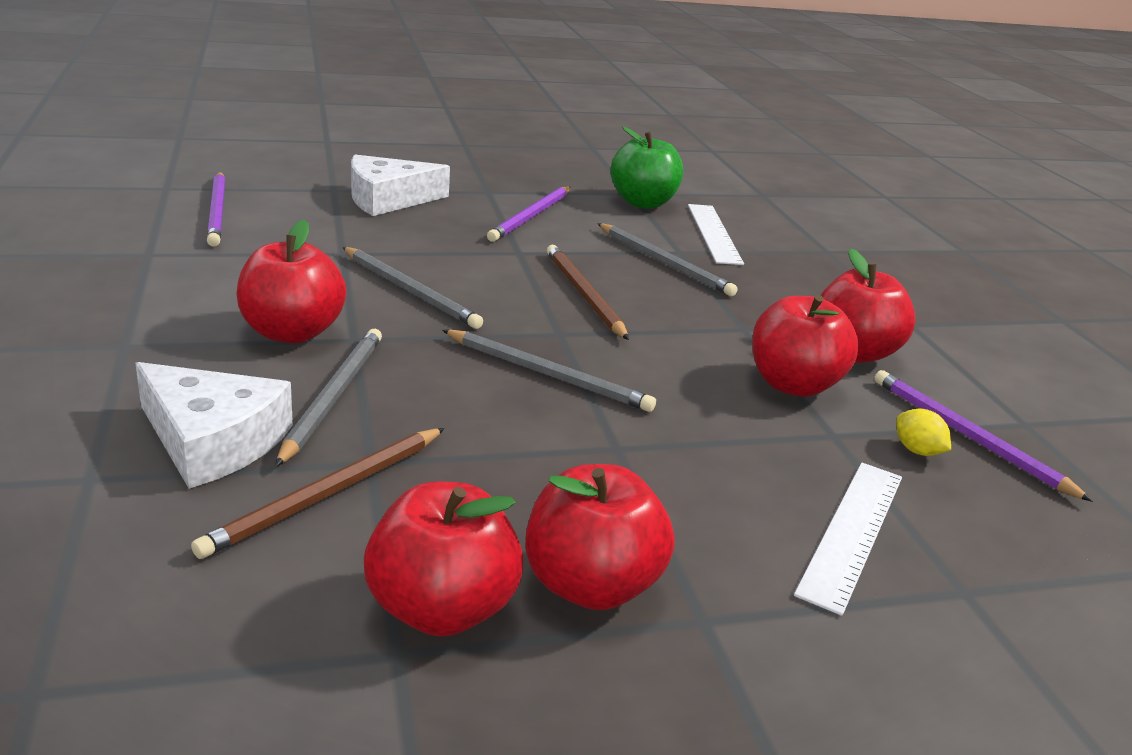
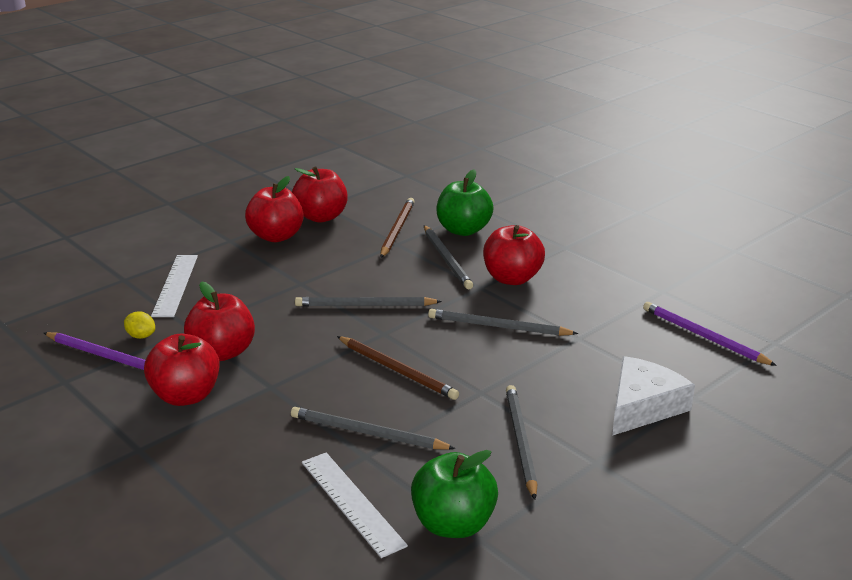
camera: 155 degrees right, 0 degrees up
white cheese [135,362,293,489] -> green apple [436,169,494,236]
purple pencil [487,186,570,242] -> grey pencil [506,385,537,500]

